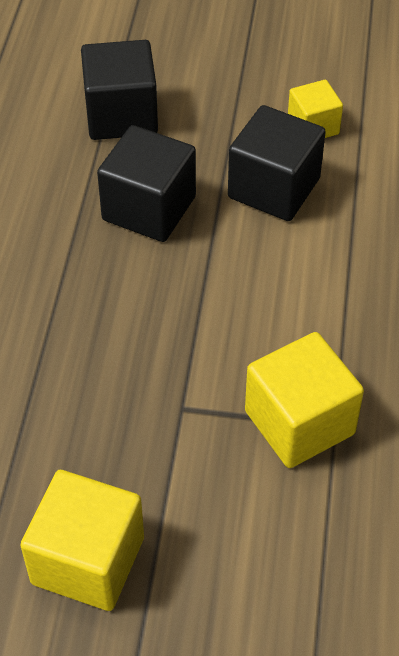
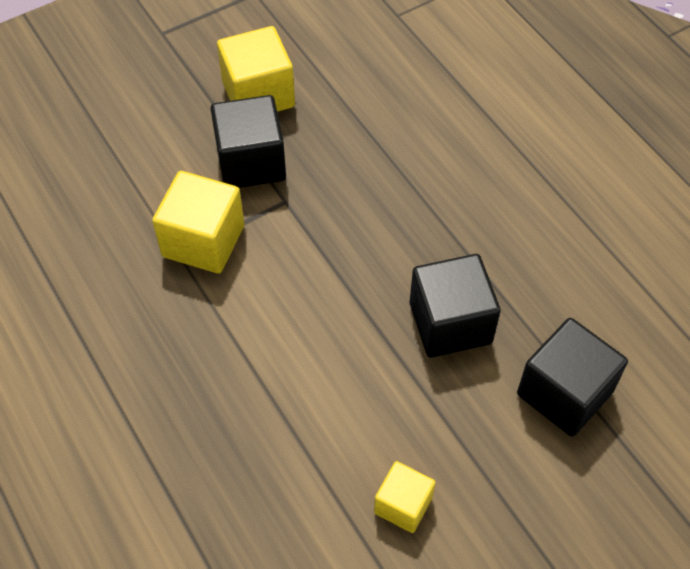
camera: 140 degrees right, 5 degrees up
black cube [228,105,326,221] -> black cube moved to [210,95,286,188]

